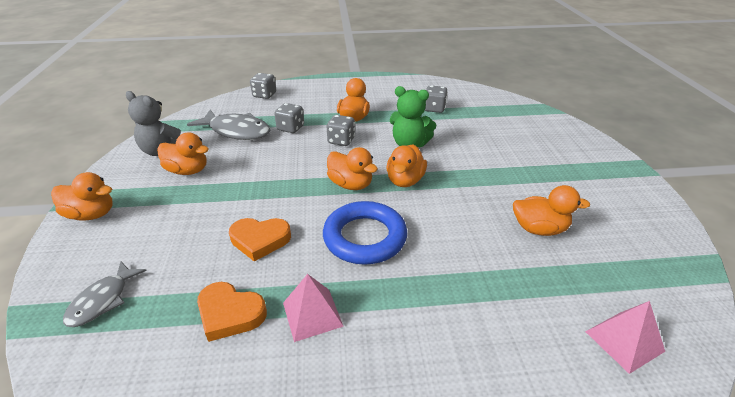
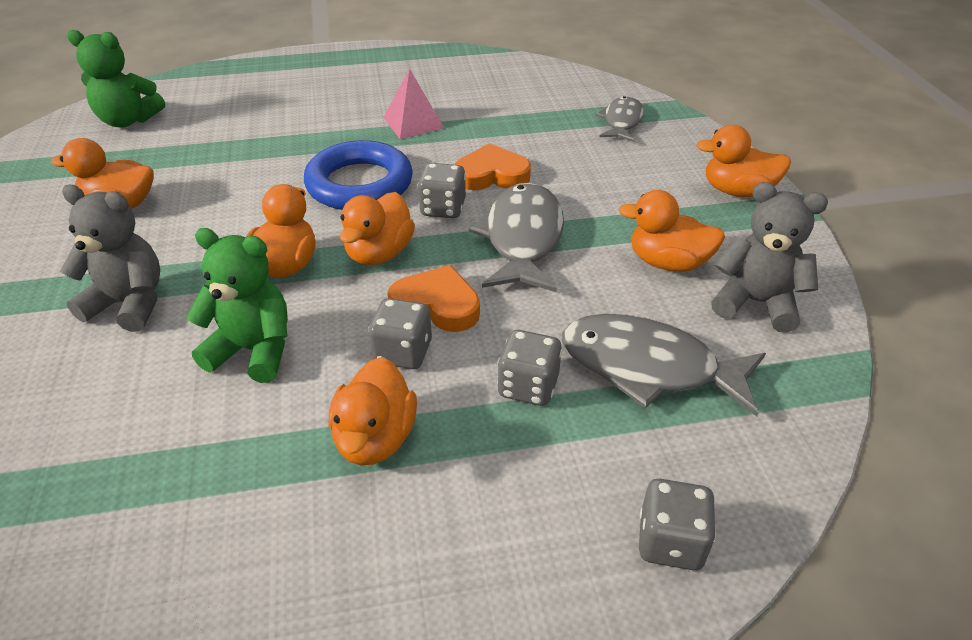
camera: 175 degrees right, 5 degrees up
orange heart [197,282,267,342] -> orange heart moved to [387,265,480,332]
orange duck [327,147,378,190] -> orange duck turned 105 degrees counterclockwise [340,192,415,265]
grey dice [425,85,448,113] -> grey dice moved to [417,163,466,218]
pink pyramid [585,301,665,374] -> green teddy bear [67,30,165,128]
none -> grey teddy bear [60,185,160,332]
none -> grey fish [469,183,564,292]

